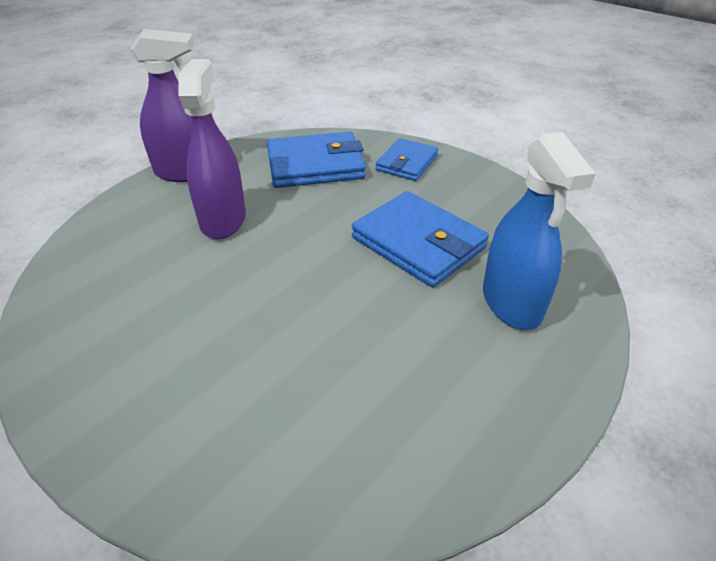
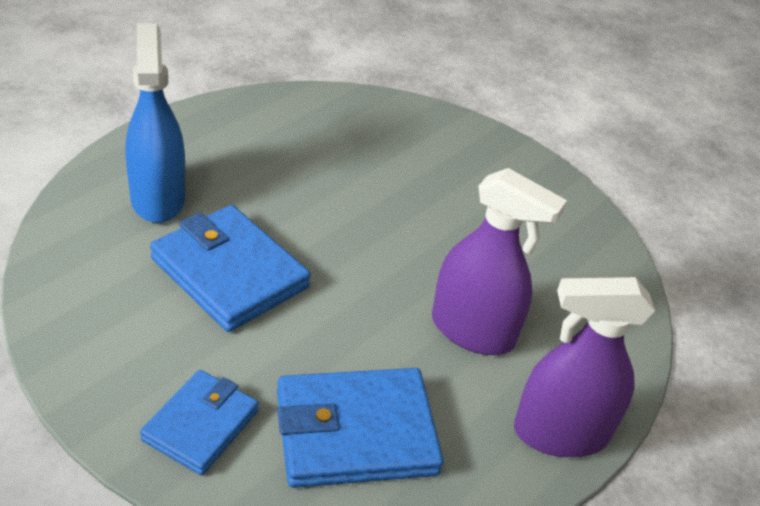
camera: 175 degrees right, 0 degrees up
purple spray bottle [179,59,246,239] -> purple spray bottle turned 60 degrees counterclockwise [432,168,567,355]

